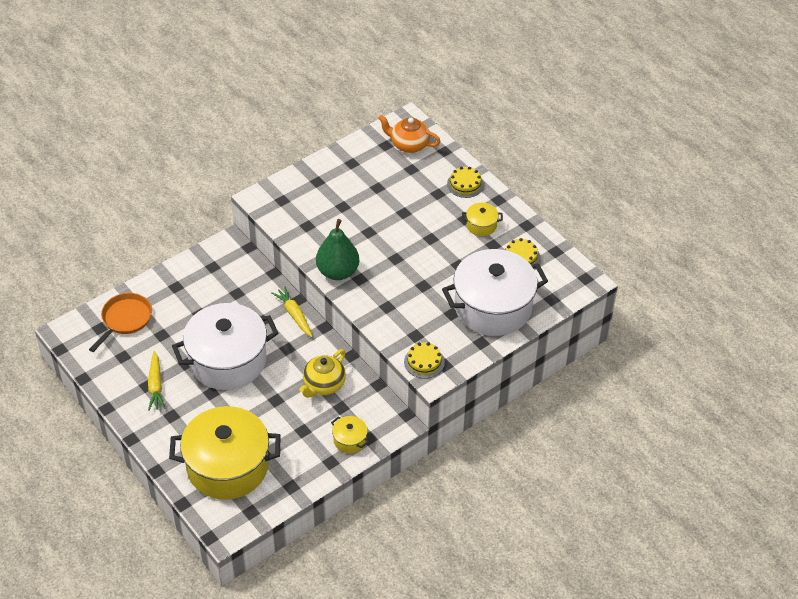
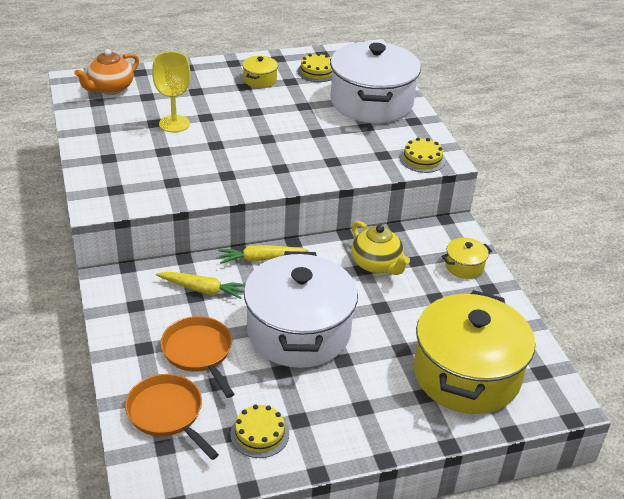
camera: 70 degrees left, 10 degrees down
yellow carrot [148,351,165,411] -> yellow carrot moved to [156,272,245,299]
green pear [316,219,359,280] -> none
yellow cake [447,167,484,198] -> yellow cake moved to [230,405,289,458]
none -> yellow goblet [152,52,191,133]
none -> orange pan [160,316,234,398]

